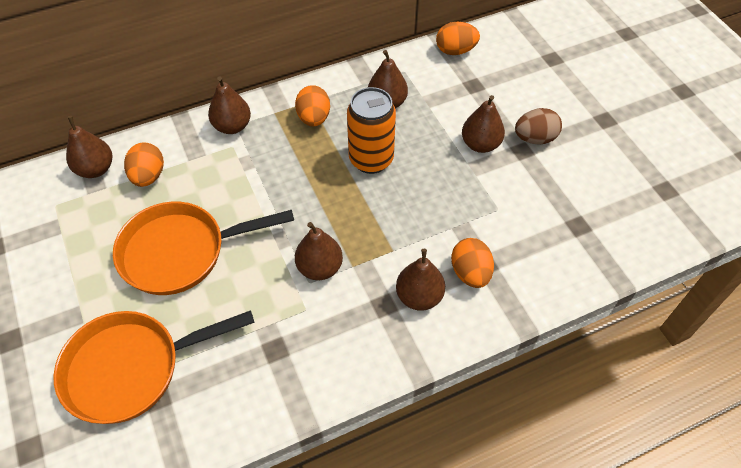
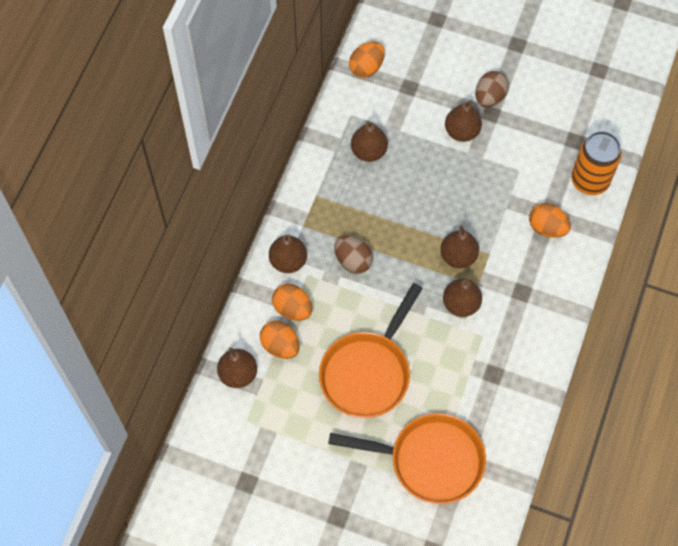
camera: 45 degrees left, 10 degrees up
orange pan [54,310,255,424] -> orange pan turned 105 degrees counterclockwise [328,413,486,504]
orange egg [295,85,330,126] -> orange egg moved to [272,284,312,321]
orange can [347,87,396,174] -> orange can moved to [571,131,622,195]
brown pear [396,249,445,311] -> brown pear moved to [440,225,479,268]
none -> brown egg [334,236,373,274]

